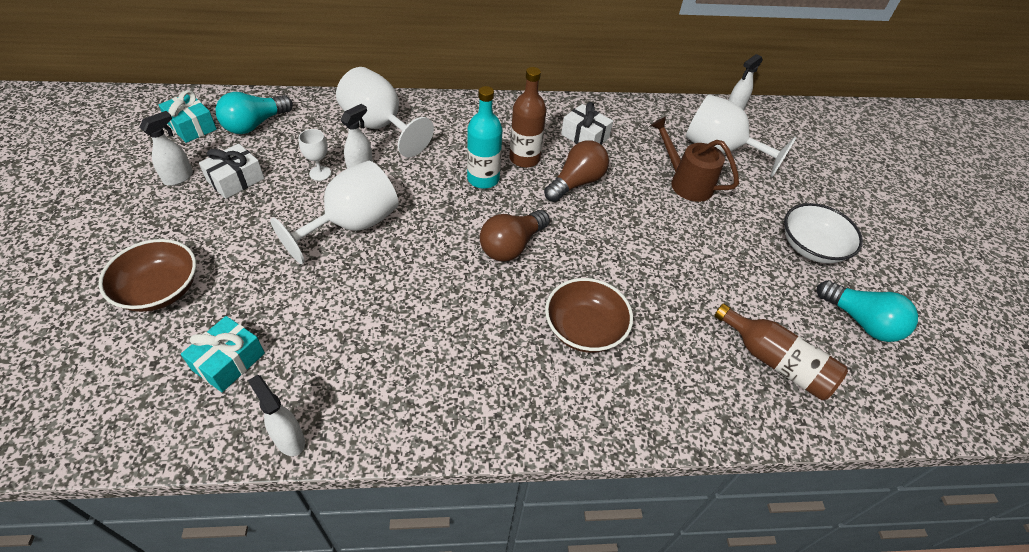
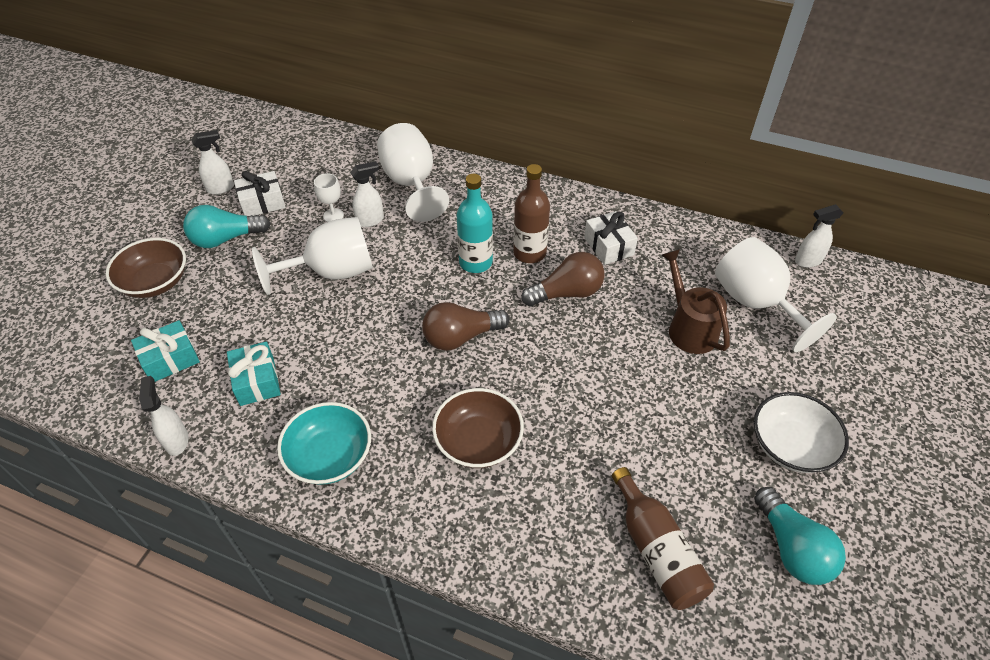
camera: 30 degrees right, 0 degrees up
turquoise gift [159,90,217,143] -> turquoise gift moved to [227,341,281,406]
turquoise light bulb [215,92,293,134] -> turquoise light bulb moved to [183,205,271,248]
none -> turquoise bowl [277,402,371,485]

